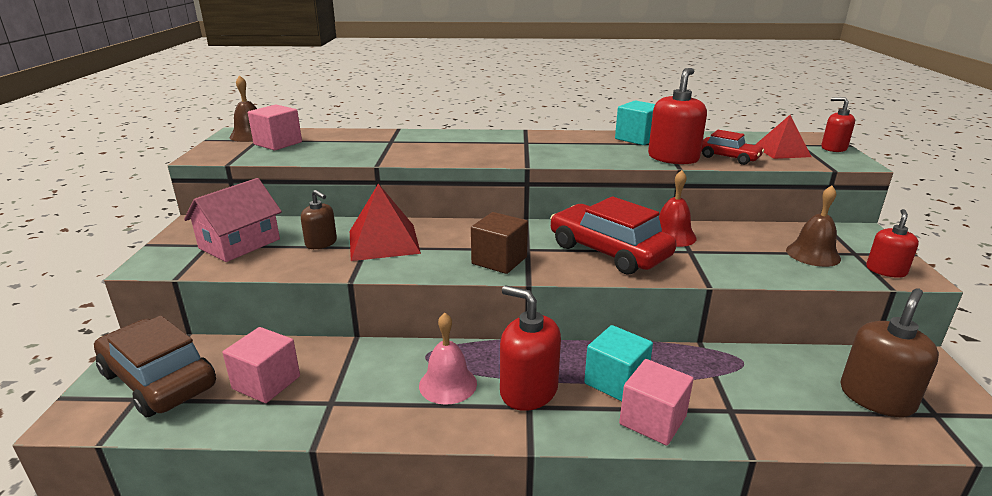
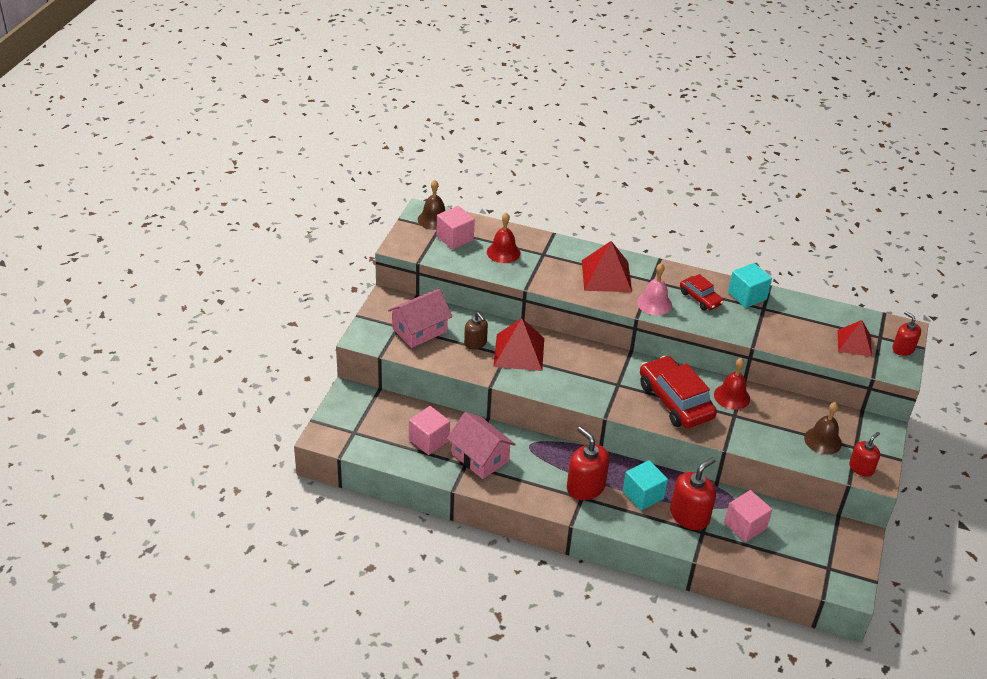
camera: 15 degrees right, 15 degrees up
brown car [94,316,216,417] -> none
pink bell [419,313,477,405] -> pink bell moved to [637,263,672,315]
brown cube [471,212,528,274] -> none
pink cube [619,359,693,446] -> pink cube moved to [724,490,772,542]
red soap dispenser [648,68,707,164] -> red soap dispenser moved to [670,457,716,530]
red car [701,130,764,165] -> red car moved to [680,274,724,310]
brown soap dispenser [840,288,939,417] -> none
none -> pink house [447,412,516,479]
none -> red bell [487,213,520,263]
none -> red pyramid [582,241,632,292]

